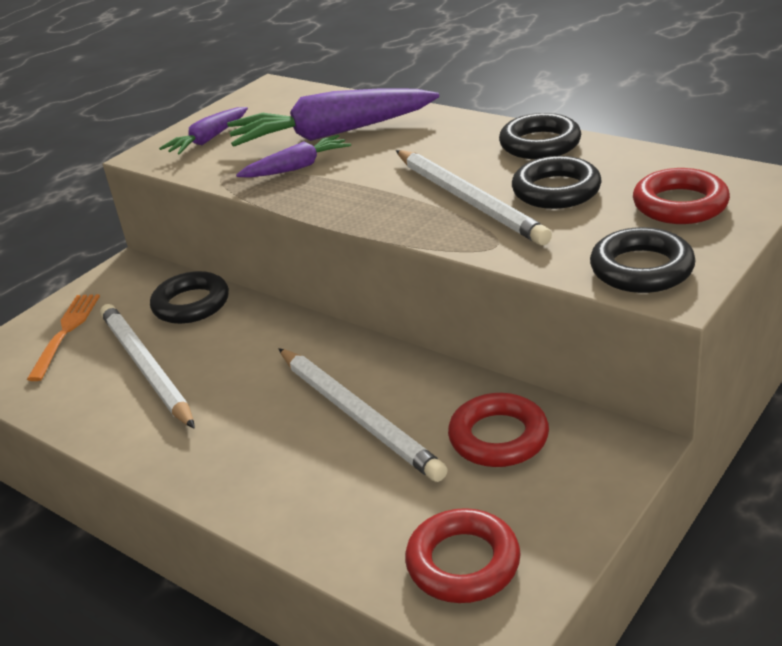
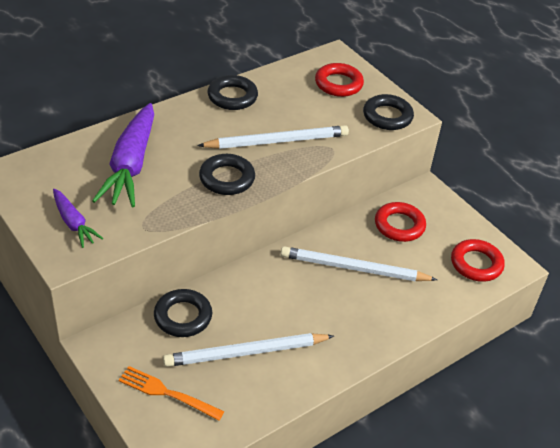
camera: 80 degrees left, 10 degrees up
purple carrot [236,135,351,178] -> none
white pencil [278,348,448,482] -> white pencil turned 150 degrees counterclockwise [281,246,437,281]
black ring [512,156,602,209] -> black ring moved to [199,154,255,195]

